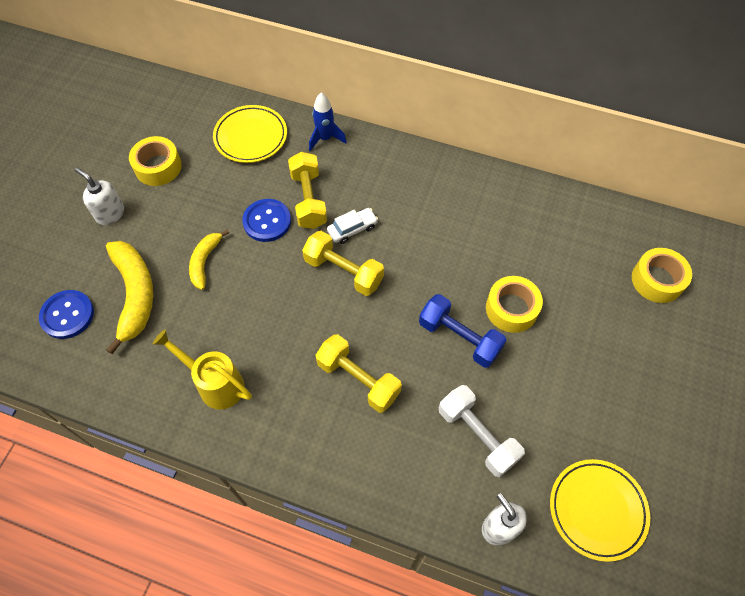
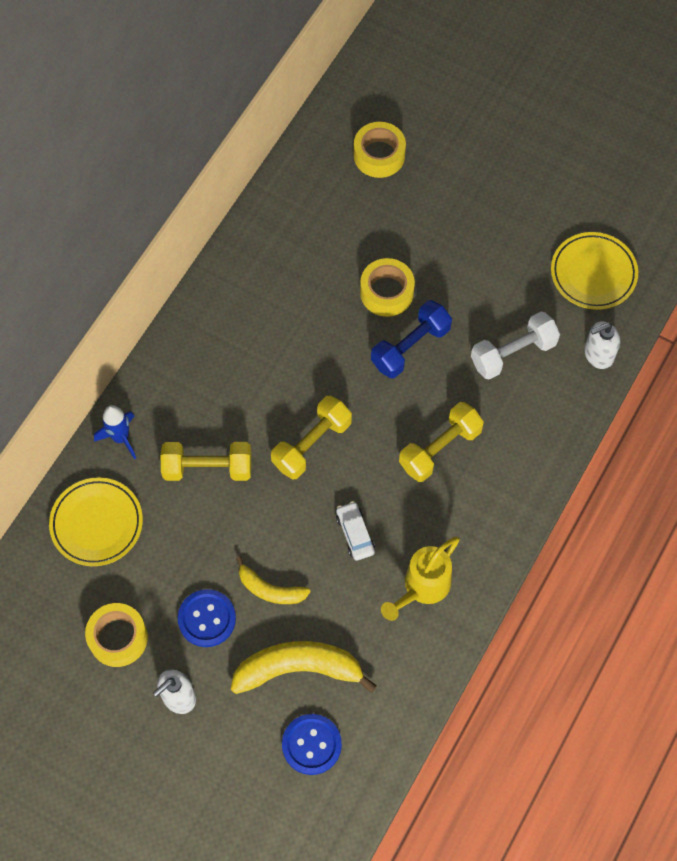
camera: 80 degrees left, 5 degrees up
blue button [242,199,291,242] -> blue button moved to [178,589,236,647]
white car [327,208,378,244] -> white car moved to [336,501,375,561]

